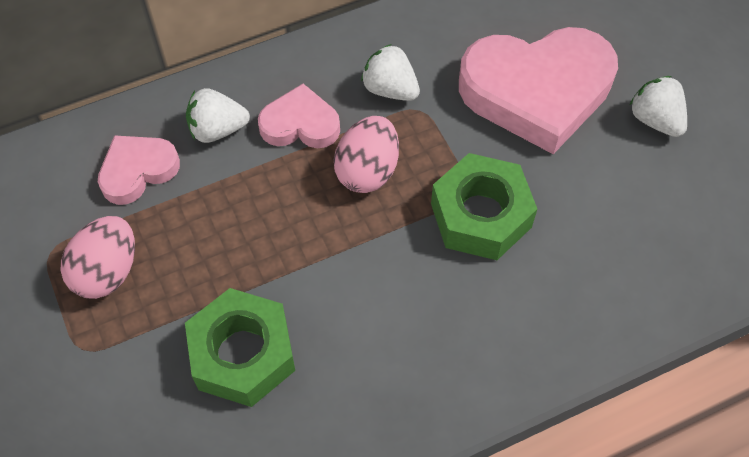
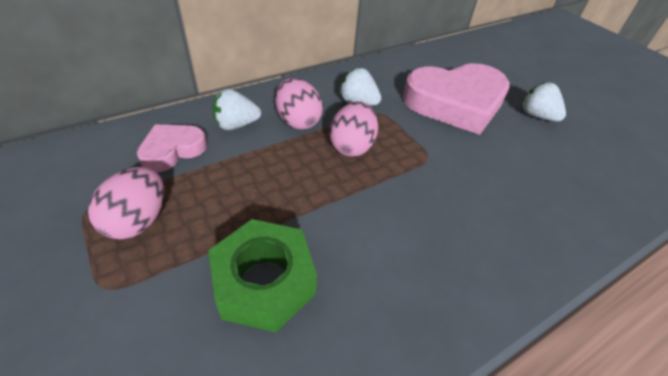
camera: 10 degrees left, 15 degrees down
pink heart [258,84,340,148] -> pink egg [275,78,323,130]
green nut [431,153,537,260] -> none

